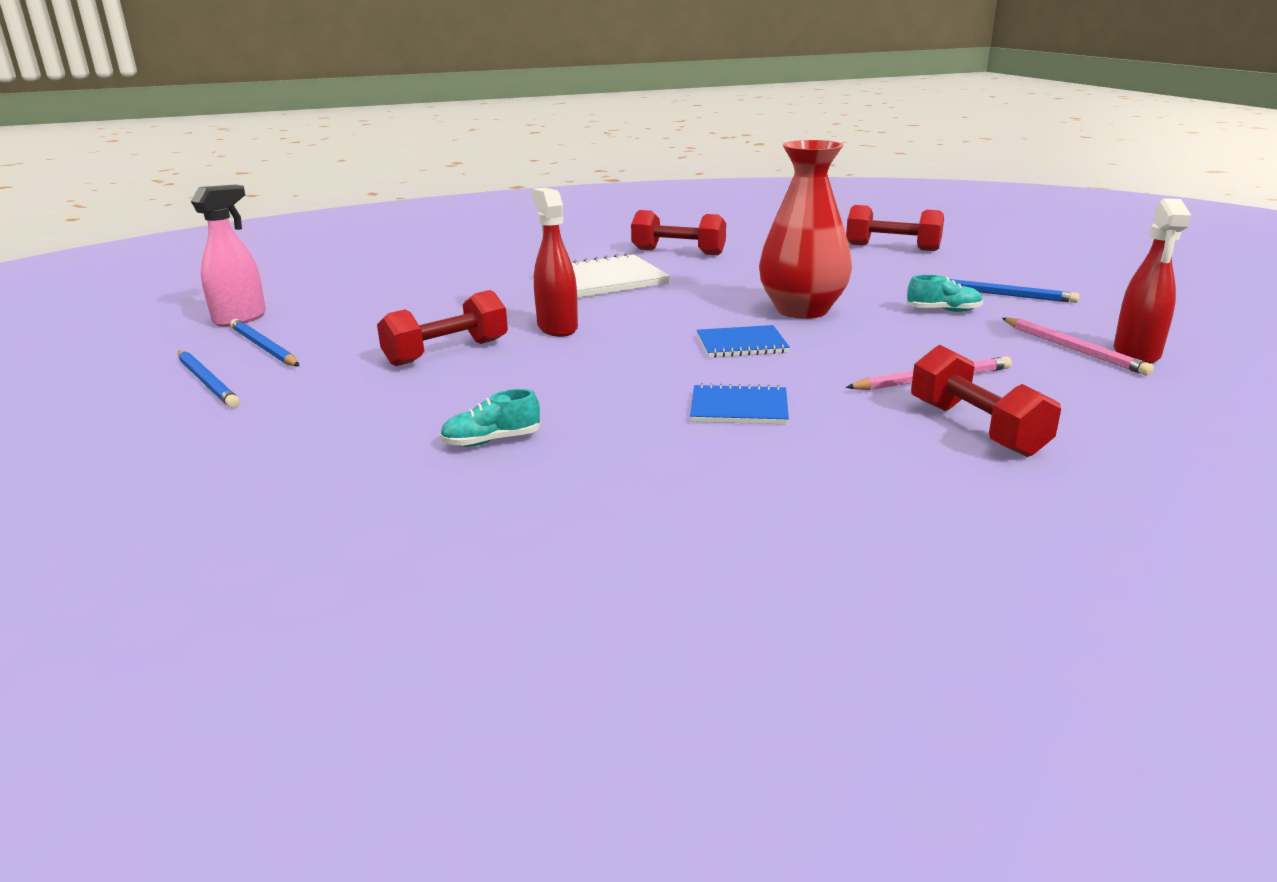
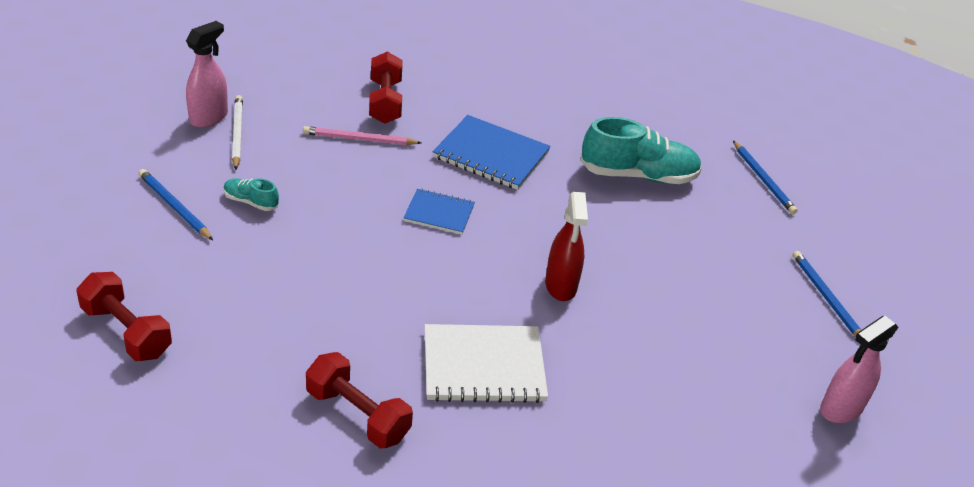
camera: 165 degrees left, 15 degrees up
blue pencil [230,319,299,366] -> blue pencil moved to [733,141,798,215]
red dumbbell [377,290,508,366] -> none
turquoise shoe [440,389,540,447] -> turquoise shoe [580,117,702,184], size x2.12
blue notebook [690,383,789,424] -> blue notebook [433,115,550,190], size x1.67
red vase [759,140,852,319] -> none
pink pencil [1002,318,1154,376] -> white pencil [232,95,243,170]
red spray bottle [1114,198,1191,364] -> pink spray bottle [186,21,228,128]

